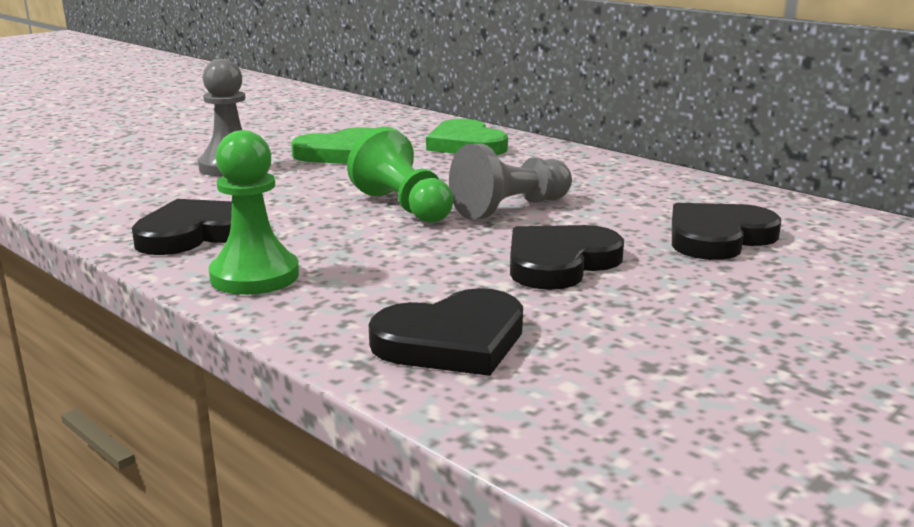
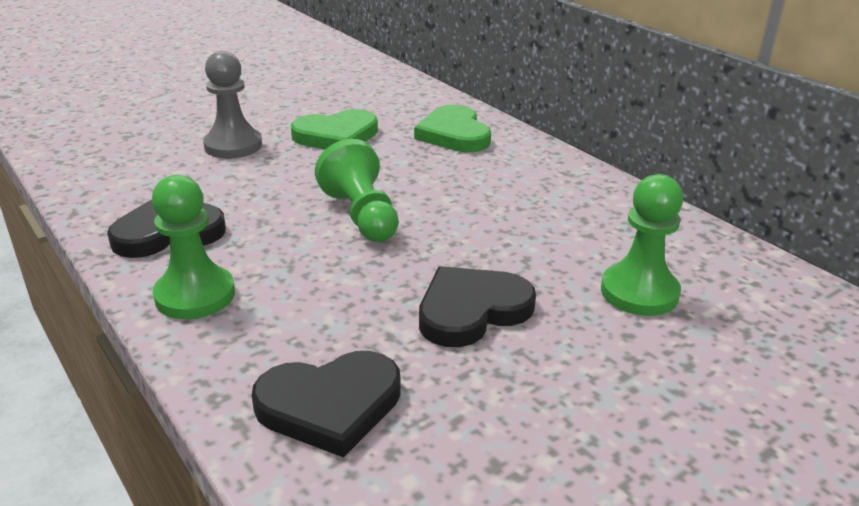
camera: 10 degrees right, 10 degrees up
grey pawn [449,144,572,220] -> none
black heart [672,203,781,260] -> green pawn [601,174,683,316]

